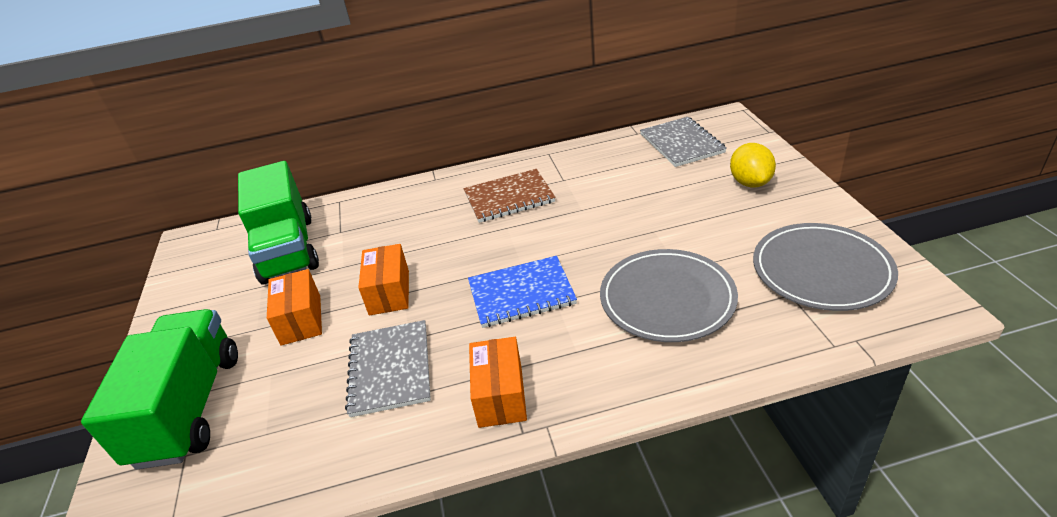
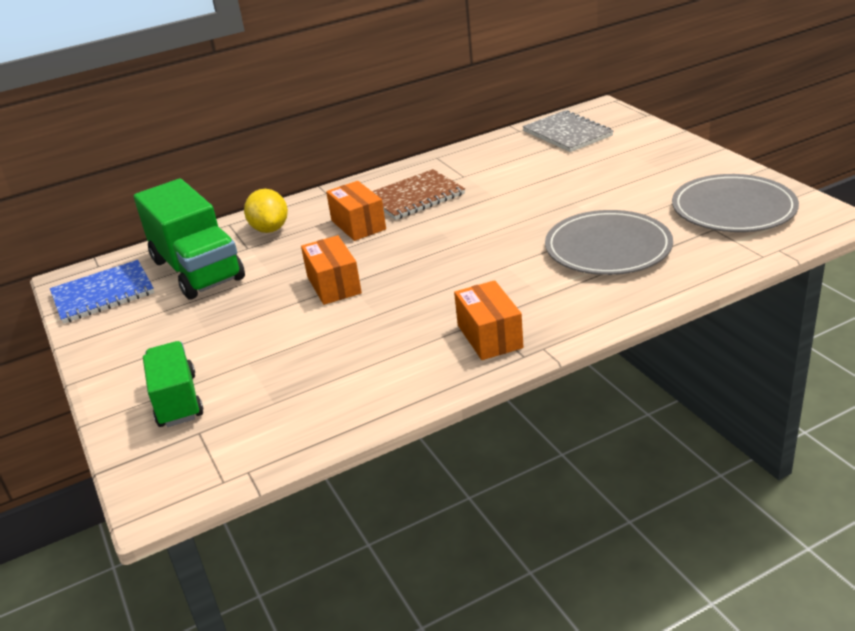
camera: 15 degrees left, 5 degrees down
green truck [81,309,238,470] -> green truck [143,341,203,427], size x0.61
orange box [267,269,322,346] -> orange box moved to [326,181,386,241]
grey notebook [345,320,431,417] -> none
blue notebook [468,256,577,328] -> blue notebook moved to [50,260,154,324]
yellow lemon [730,143,776,188] -> yellow lemon moved to [244,189,288,233]

